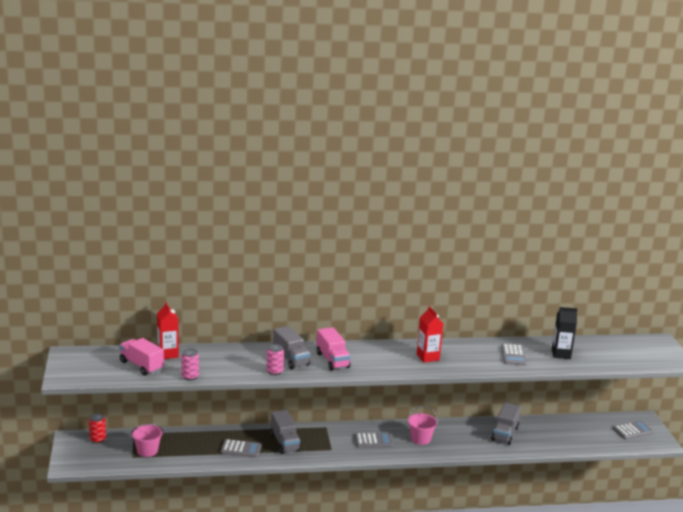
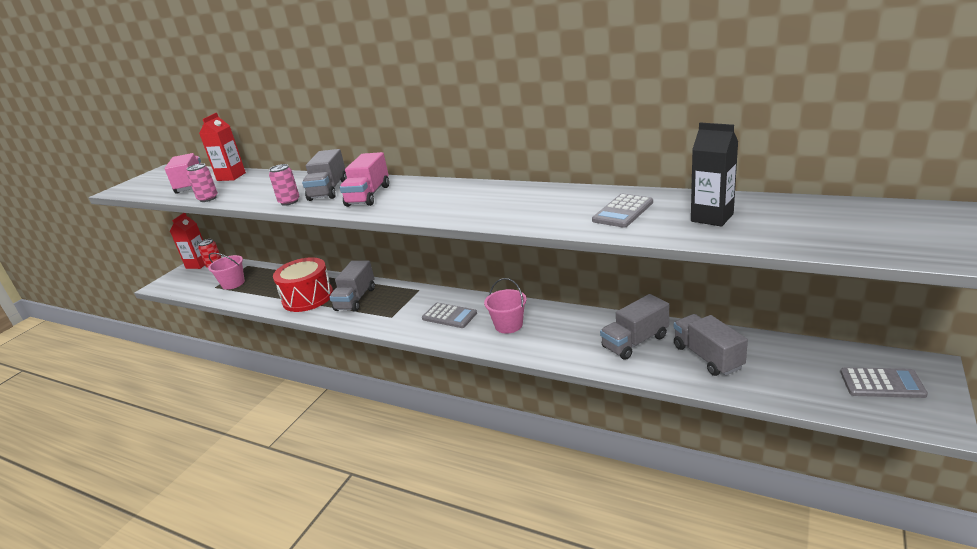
camera: 40 degrees right, 5 degrees up
grey calculator [221,439,262,457] -> red drum [273,257,333,312]
red carton [417,306,443,363] -> red carton moved to [170,213,205,269]
none -> grey truck [674,314,748,376]

